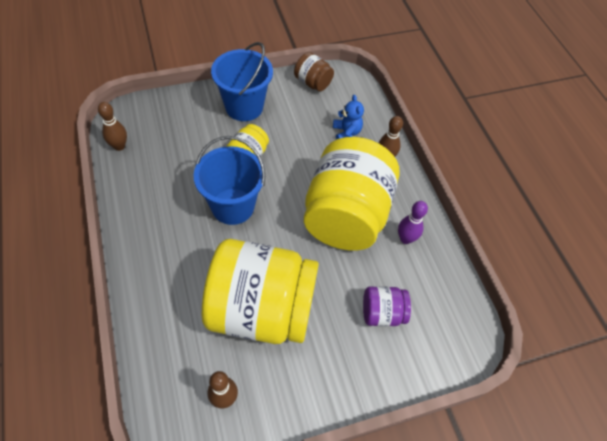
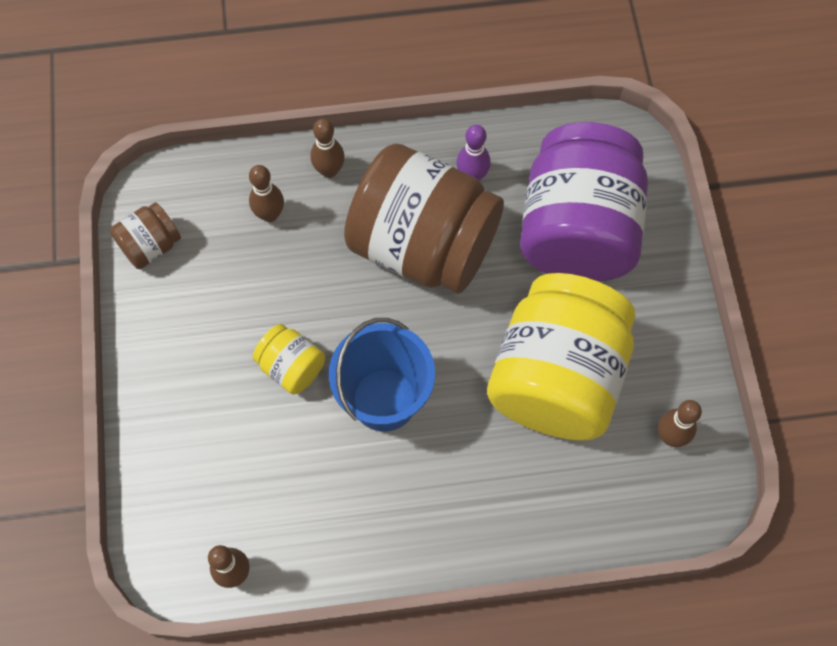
camera: 75 degrees left, 10 degrees up
blue bucket [211,42,273,121] -> none
yellow jar [304,137,399,251] -> brown jar [344,143,504,294]
blue teddy bear [333,95,364,140] -> brown bowling pin [249,165,284,222]
purple jar [363,286,411,326] -> purple jar [520,122,648,282], size x2.29

